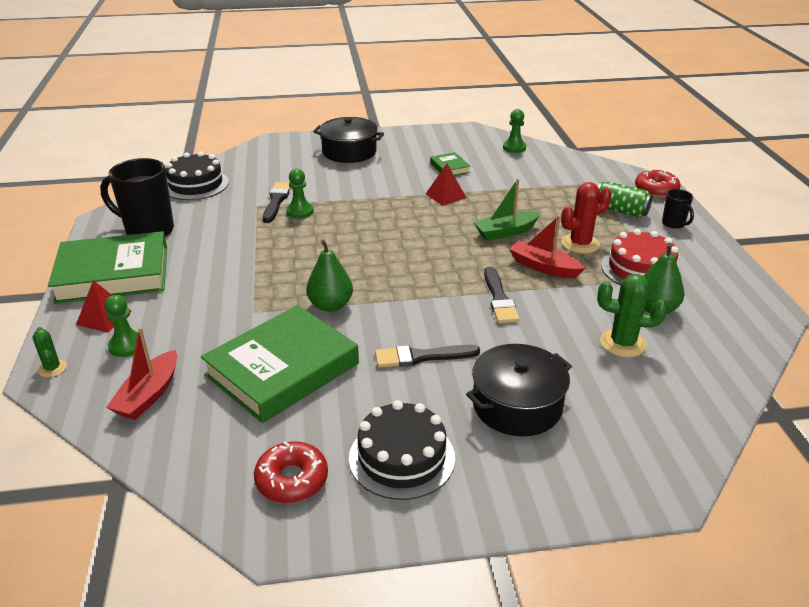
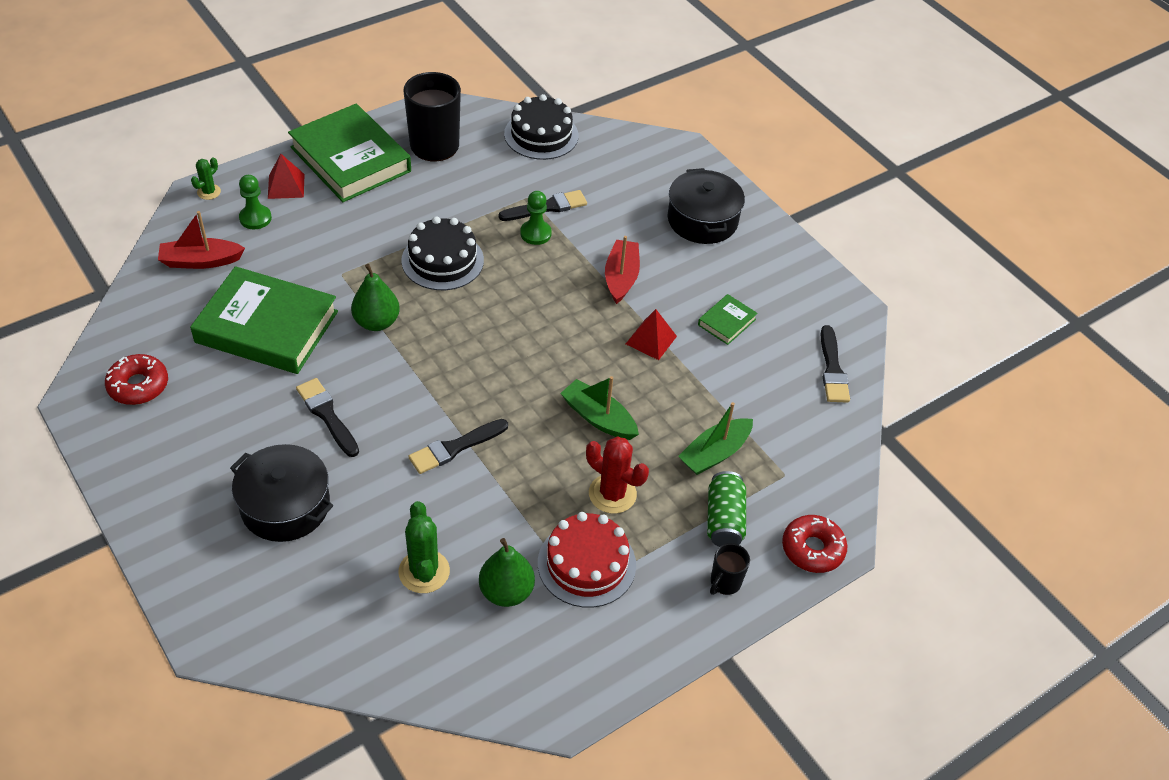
camera: 60 degrees right, 15 degrees up
black cake [349,400,455,500] -> black cake moved to [401,216,484,290]
green pawn [503,109,526,153] -> black brush [821,325,850,403]
red boat [509,215,585,278] -> red boat moved to [605,236,640,304]
none -> green boat [678,402,753,475]

